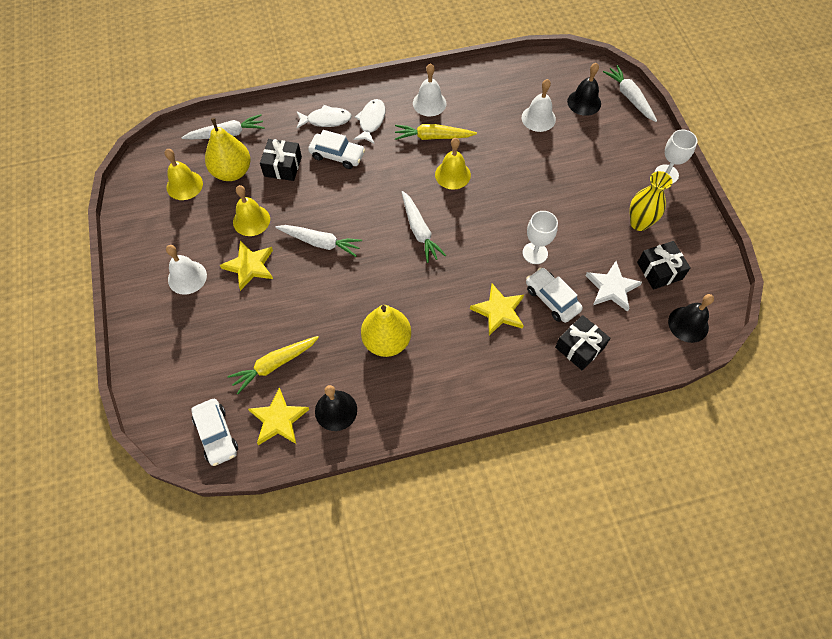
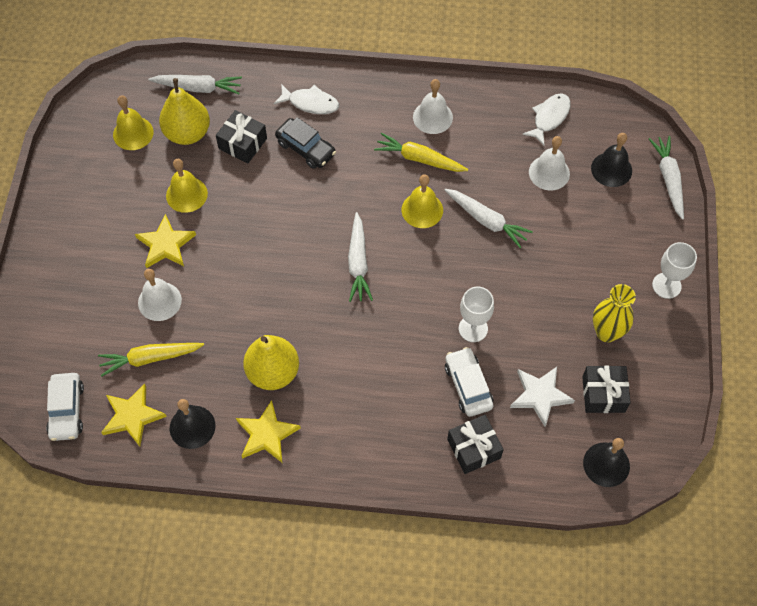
camera: 20 degrees right, 0 degrees up
white bell [166,245,207,295] -> white bell moved to [138,269,182,321]
white carrot [275,225,362,257] -> white carrot moved to [445,189,533,248]
white car [308,130,365,169] -> black car [275,117,336,169]
white fish [354,99,386,144] -> white fish moved to [522,93,571,145]
yellow star [470,284,524,335] -> yellow star moved to [236,400,301,462]

